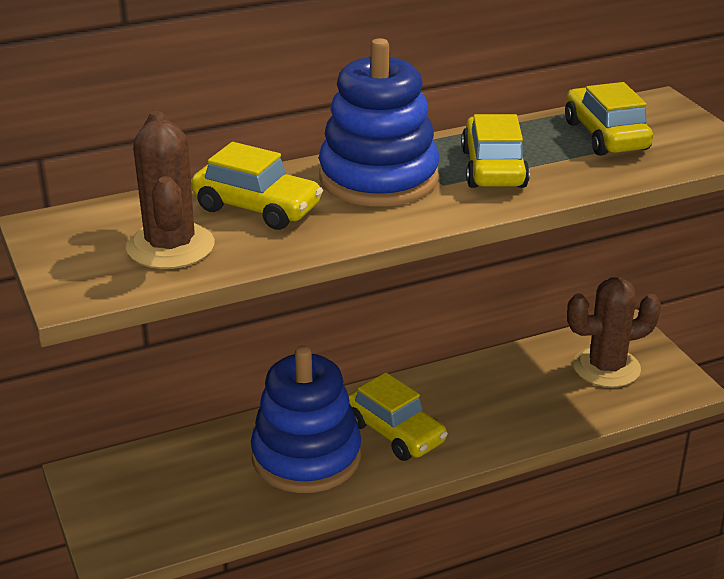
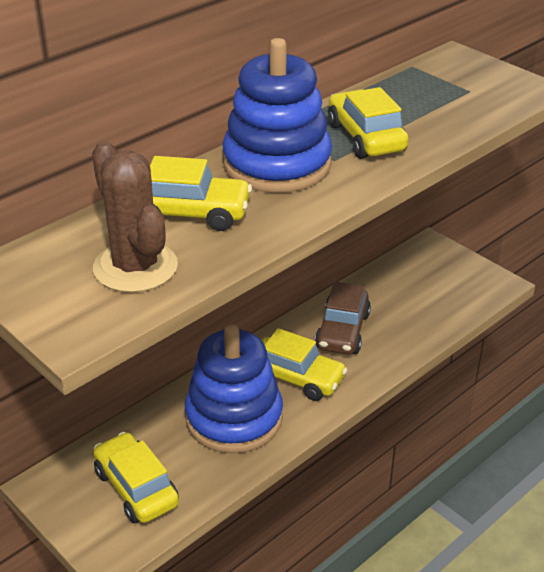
camera: 20 degrees left, 5 degrees up
yellow car [565,82,653,156] -> yellow car moved to [93,432,179,523]
brown cactus [567,277,661,388] -> none
none -> brown car [315,282,371,355]

